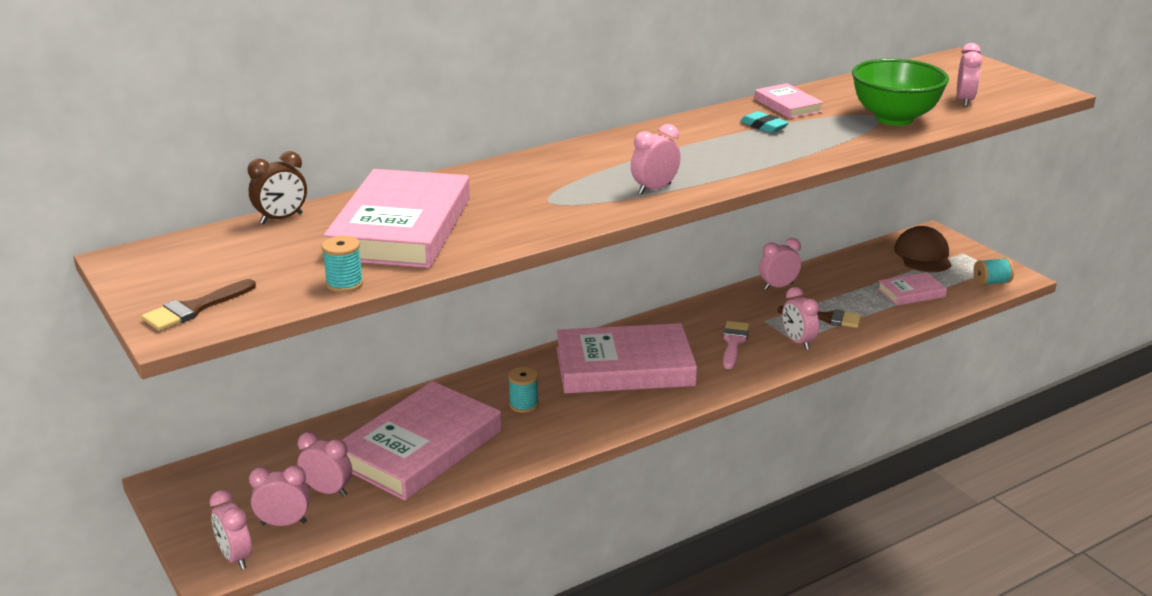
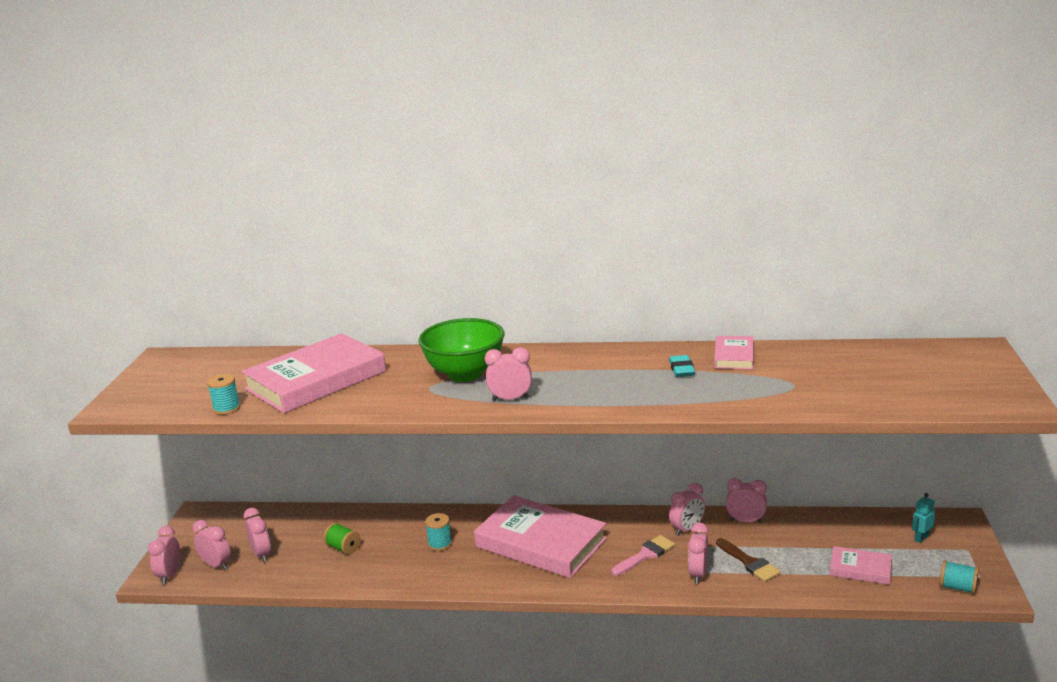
camera: 40 degrees right, 5 degrees down
brown brush [142,279,256,331] -> none
brown clock [248,151,307,224] -> none
pink book [342,381,502,501] -> green spool [323,523,361,555]
green bowl [852,58,949,126] -> green bowl moved to [418,318,504,382]
brown cap [894,226,951,272] -> turquoise robot [912,493,935,543]
pink clock [957,43,982,107] -> pink clock moved to [669,483,705,536]

